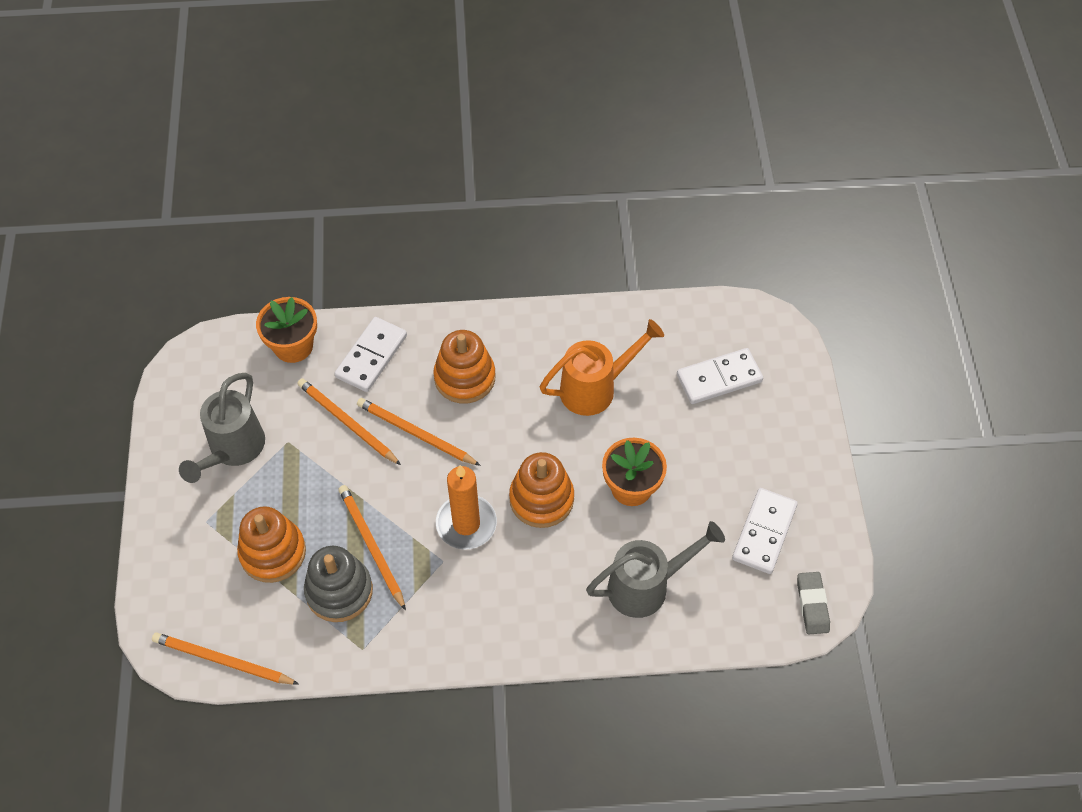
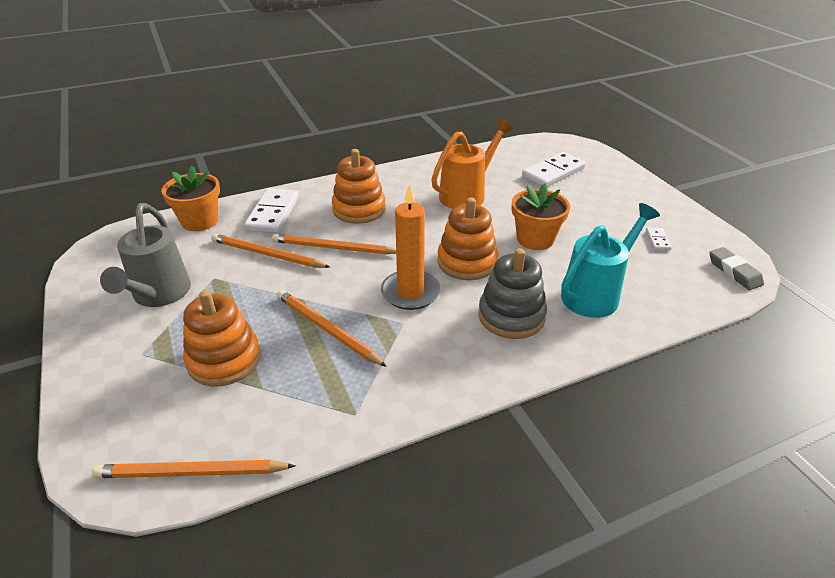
camera: 20 degrees left, 20 degrees down
grey stacking toy [304,546,373,622] -> grey stacking toy moved to [478,248,547,339]
grey watering can [586,521,725,618] -> turquoise watering can [561,203,660,318]
white domino [732,488,798,574] -> white domino [646,228,672,250], size x0.47

